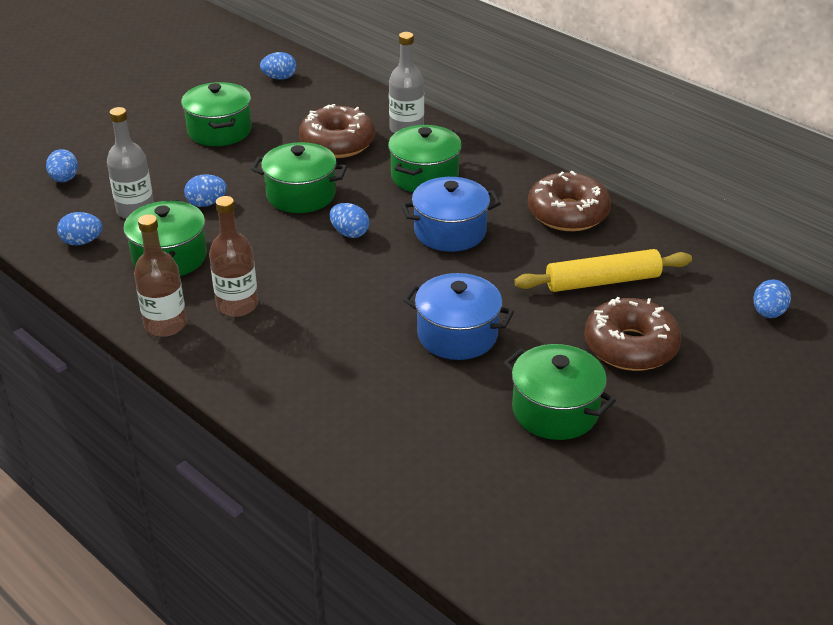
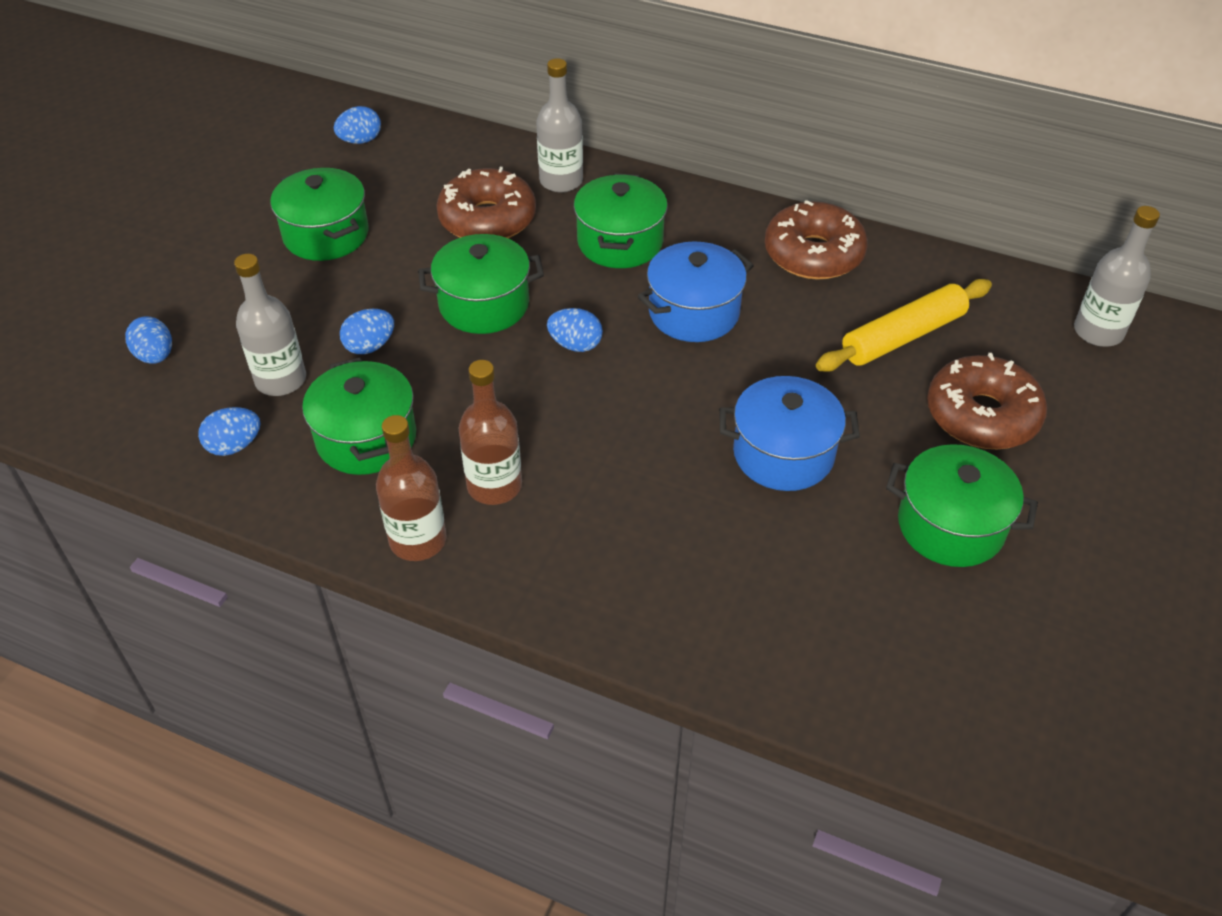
camera: 20 degrees left, 10 degrees up
blue egg [753,279,791,318] -> grey bottle [1074,206,1160,347]

